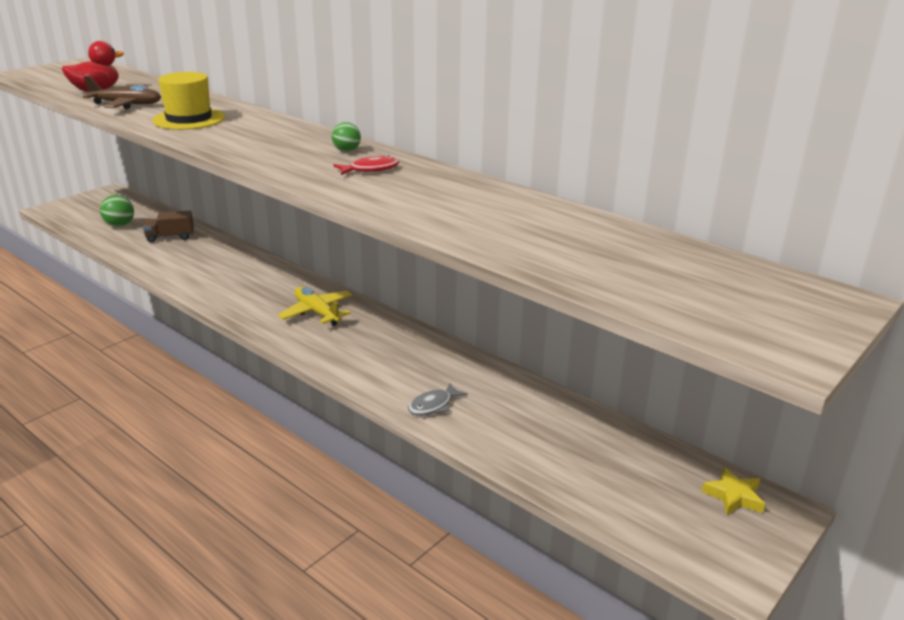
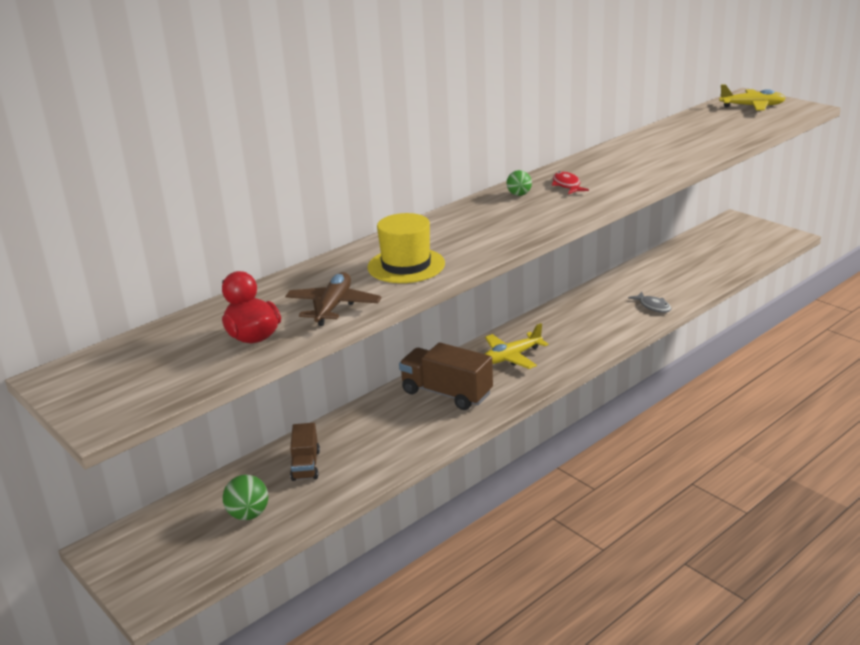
camera: 80 degrees left, 0 degrees up
yellow star [702,467,765,515] -> none
none -> brown truck [399,342,493,410]
none -> yellow plane [719,85,786,111]

